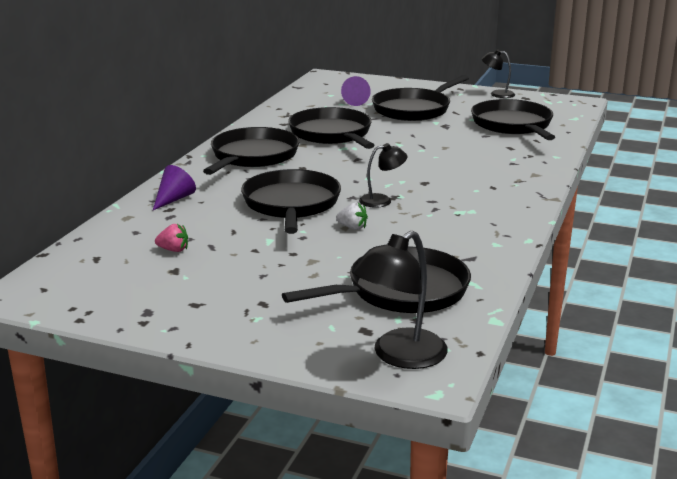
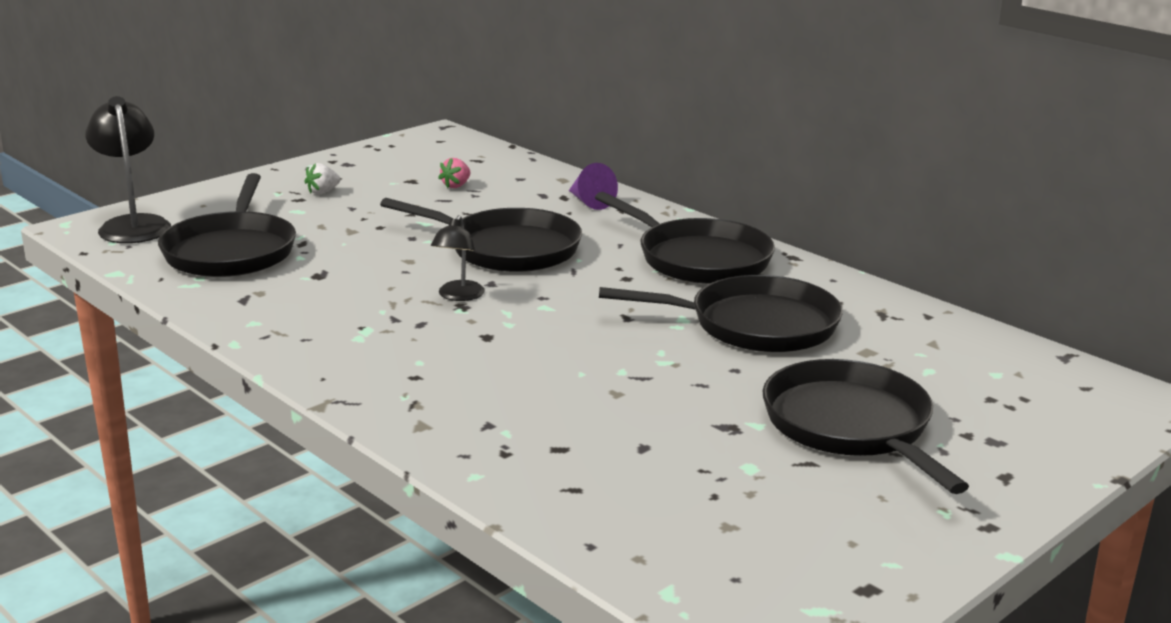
camera: 115 degrees right, 0 degrees up
white strawberry [336,202,368,230] -> white strawberry moved to [304,163,341,194]
purple cone [341,76,371,106] -> none
black pan [471,99,555,140] -> none
black lamp [482,49,515,98] -> none

